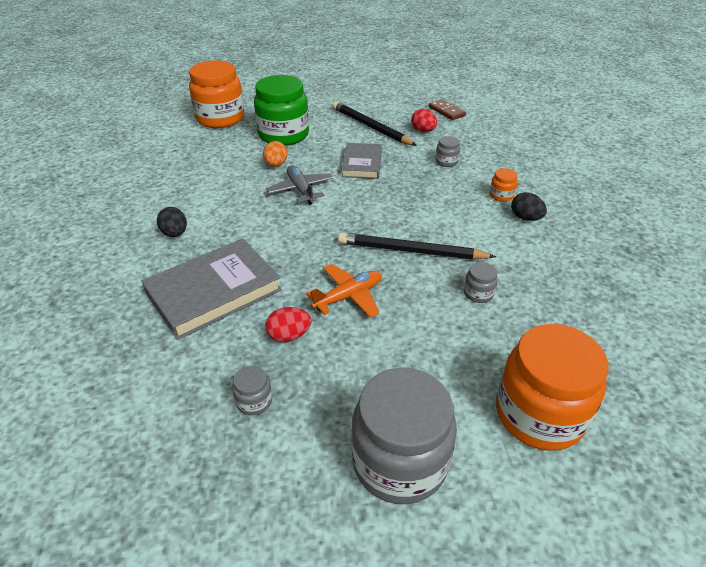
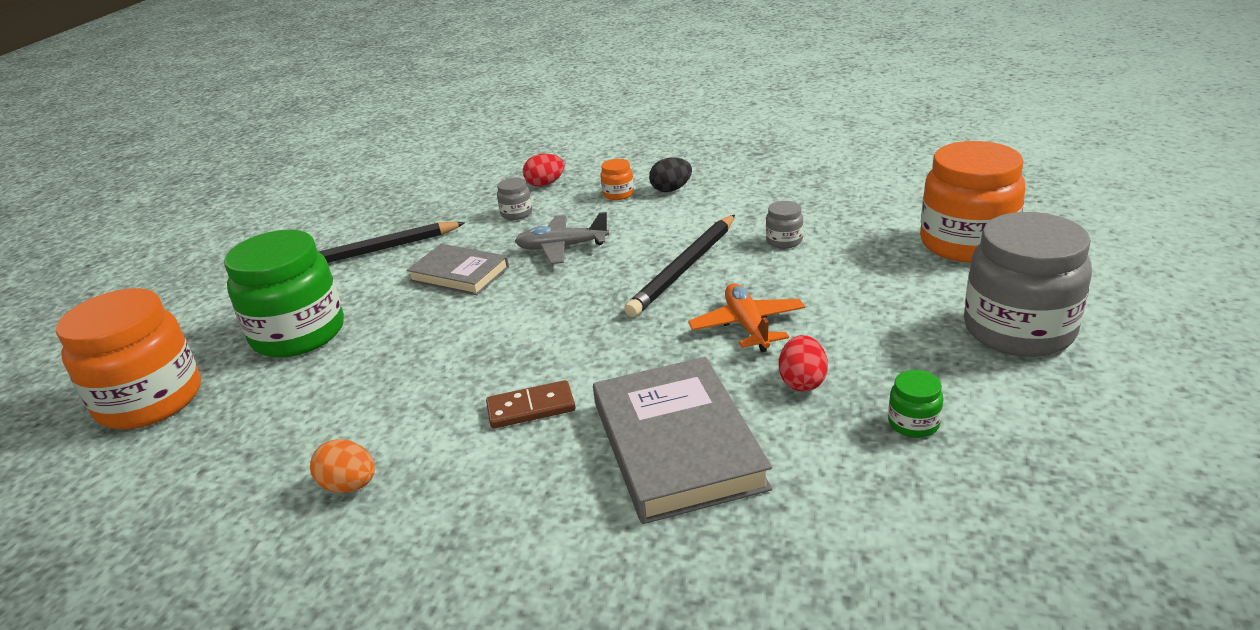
camera: 65 degrees left, 10 degrees down
black egg [157,207,187,237] -> none
grey jar [232,366,272,415] -> green jar [888,370,943,438]
orange egg [263,141,287,167] -> orange egg moved to [310,439,375,493]
grey plane [266,165,333,205] -> grey plane moved to [515,212,609,264]
red egg [411,109,437,132] -> red egg moved to [523,153,565,187]
brown domino [428,99,466,120] -> brown domino moved to [486,380,575,429]

